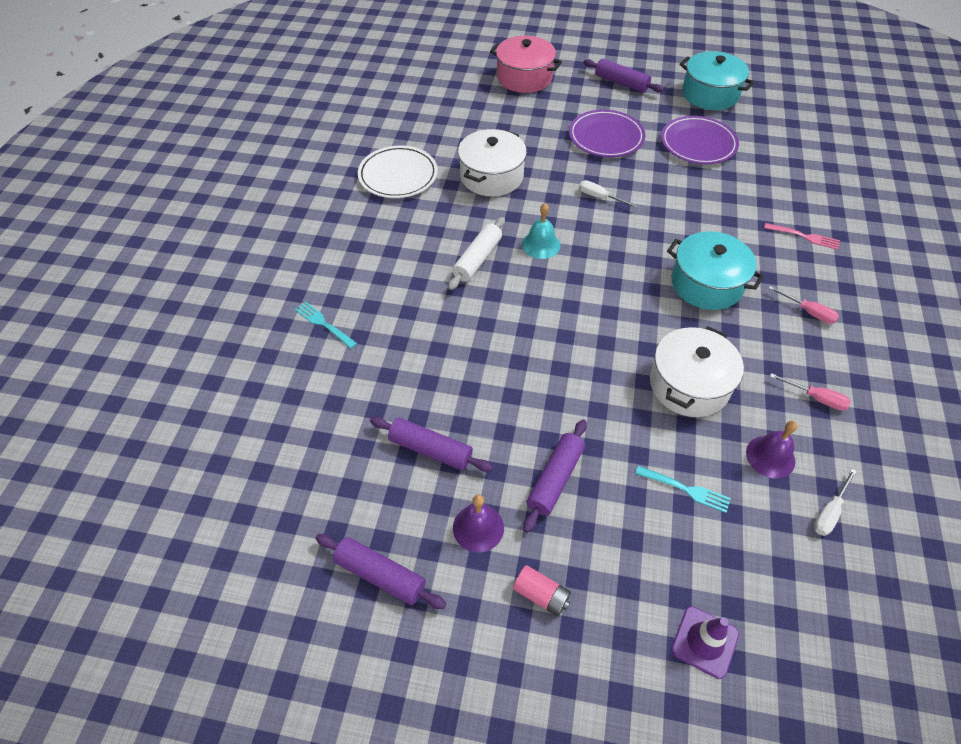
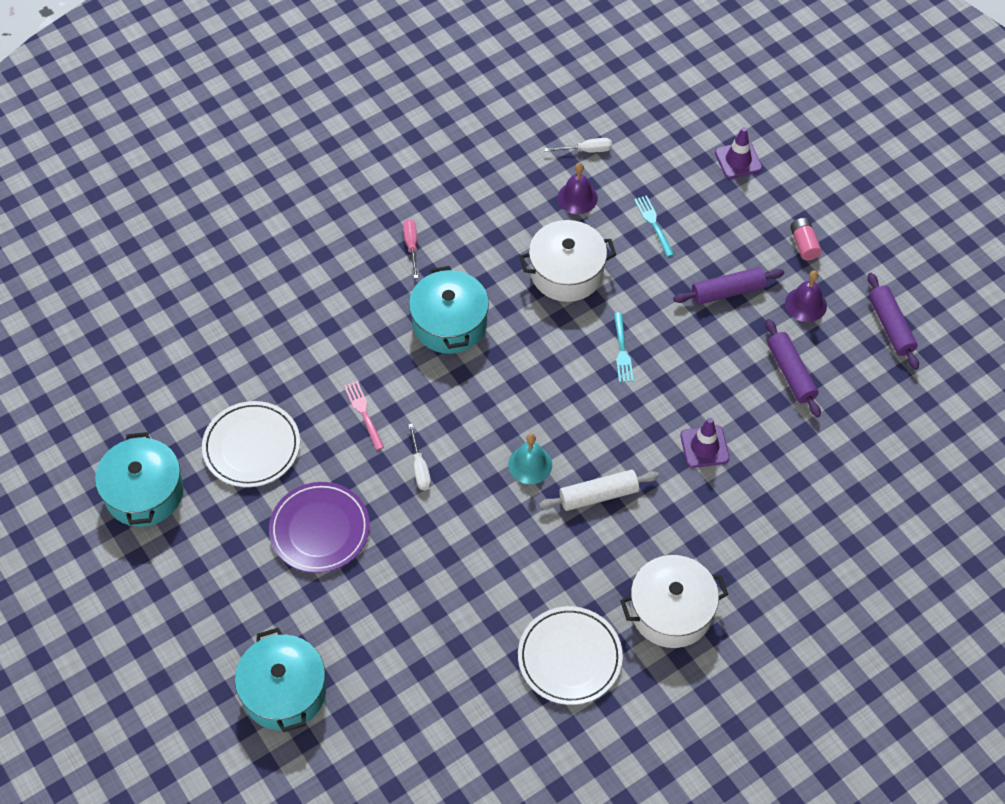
camera: 135 degrees left, 5 degrees up
turquoise fork [295,301,357,349] -> turquoise fork moved to [614,312,634,382]
white pot [458,129,527,196] -> white pot moved to [620,555,728,648]
pink pot [490,36,562,93] -> turquoise pot [235,628,326,732]
purple rolling pin [584,59,664,93] -> none
purple plate [661,116,739,164] -> white plate [202,401,300,487]
pink fork [764,223,840,250] -> pink fork moved to [344,381,384,450]
pink screwdriver [770,373,851,411] -> none
none -> purple traffic cone [681,418,729,468]

